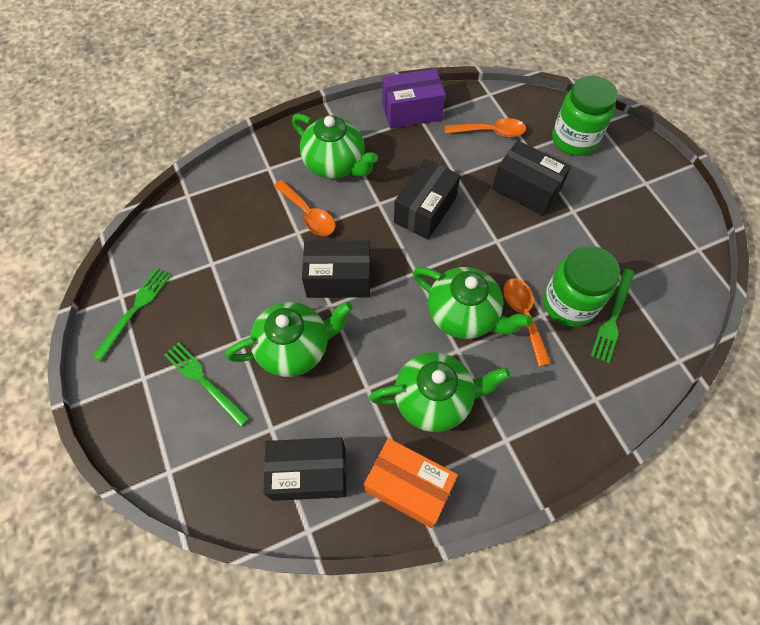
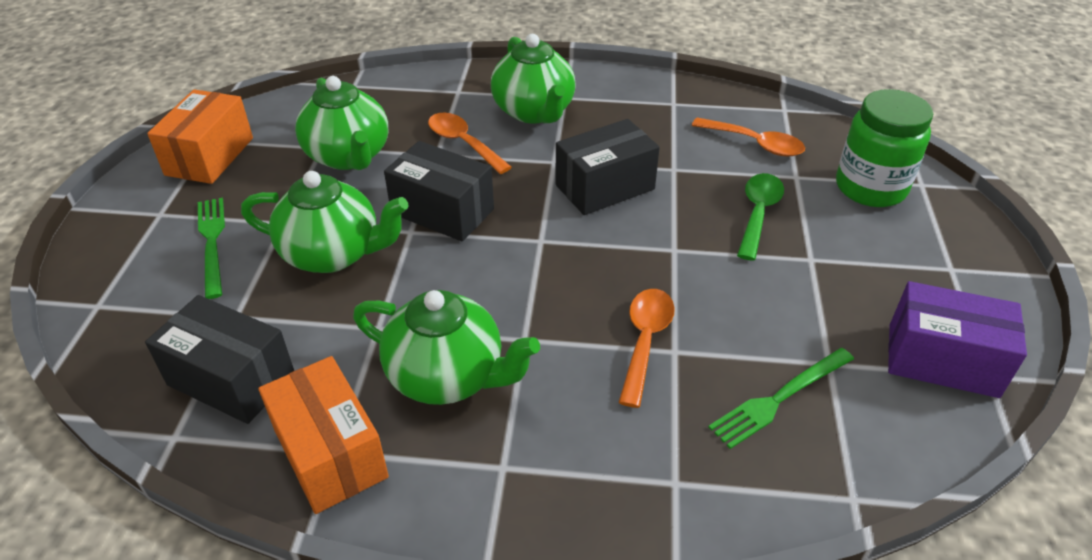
camera: 30 degrees right, 20 degrees down
green fork [92,269,171,361] -> orange box [147,89,253,184]
orange spoon [274,180,335,236] -> orange spoon turned 150 degrees clockwise [428,113,512,174]
purple box [382,68,446,129] -> purple box moved to [888,281,1027,398]
green teapot [413,267,532,339] -> green teapot moved to [295,76,388,170]
black box [492,140,571,216] -> green spoon [737,173,784,261]
green jar [543,246,620,327] -> none

